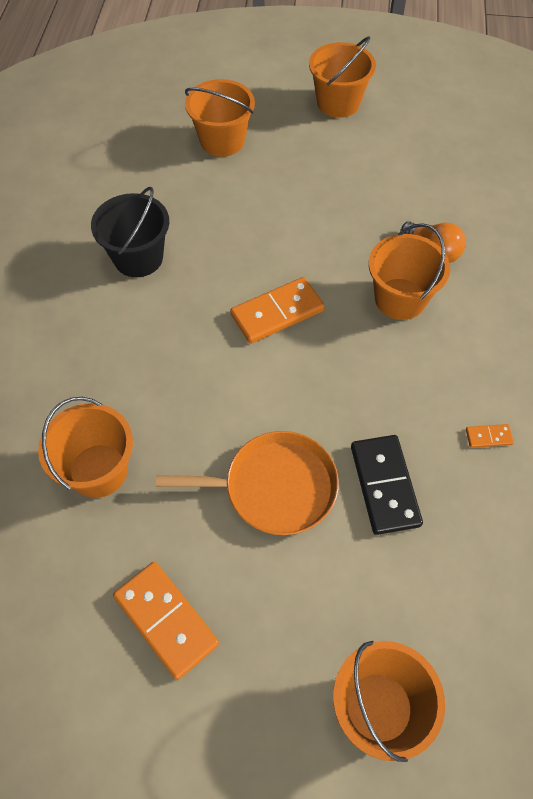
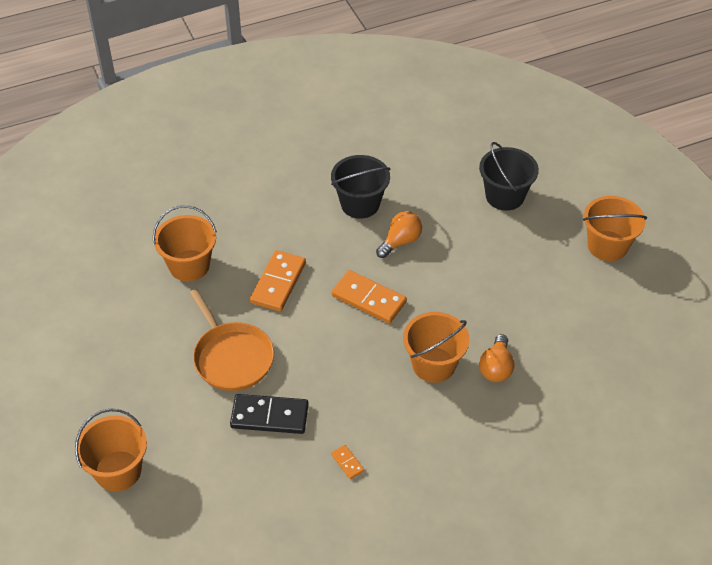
camera: 60 degrees right, 10 degrees down
orange domino [113,562,219,680] -> orange domino moved to [250,250,306,312]
orange bucket [185,79,255,157] -> black bucket [479,142,539,211]
black domino [351,435,423,535] -> black domino turned 45 degrees clockwise [230,394,309,434]
none -> orange light bulb [376,211,422,258]

